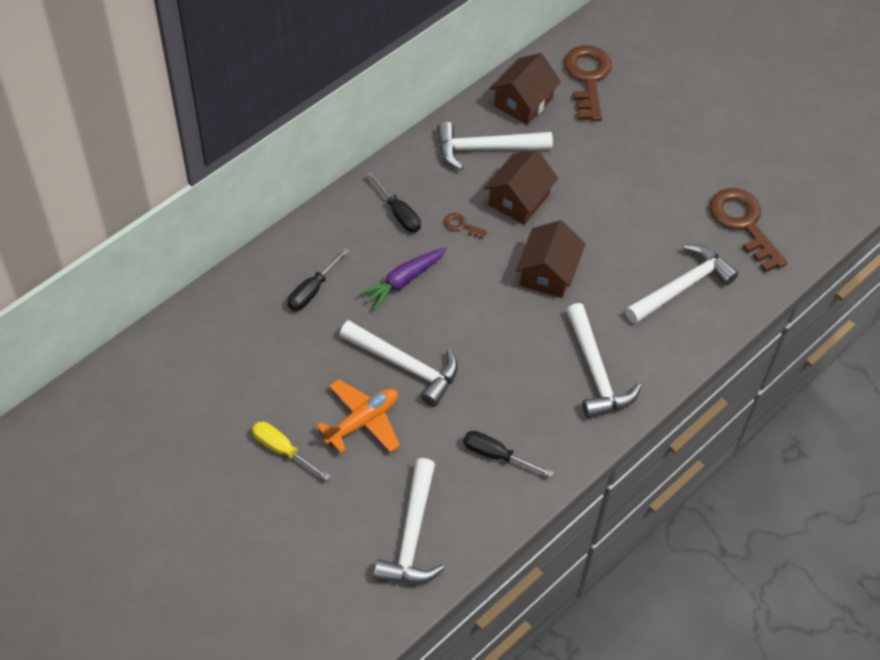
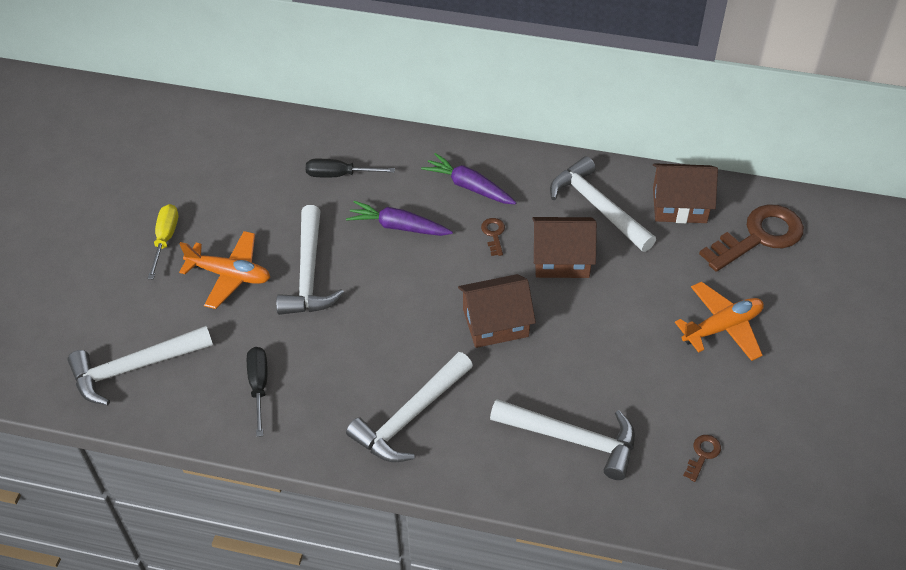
camera: 60 degrees right, 5 degrees down
black screwdriver [367,172,421,232] -> purple carrot [421,153,516,204]
brown key [709,188,788,272] -> brown key [683,435,721,482], size x0.43
none -> orange plane [675,282,764,361]

